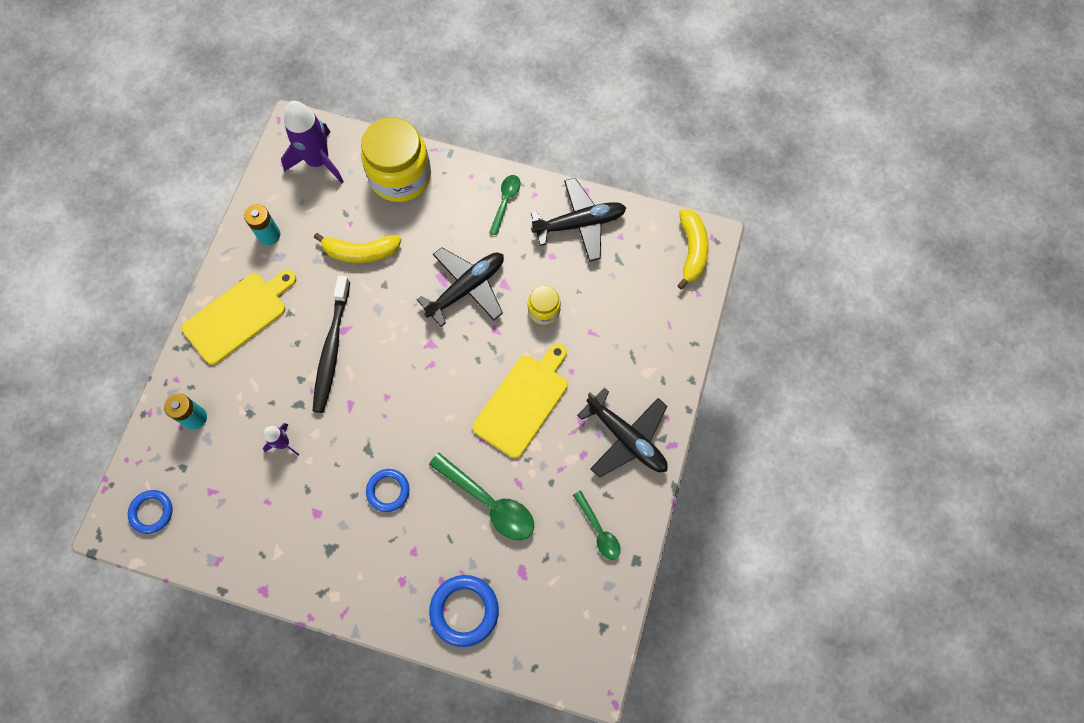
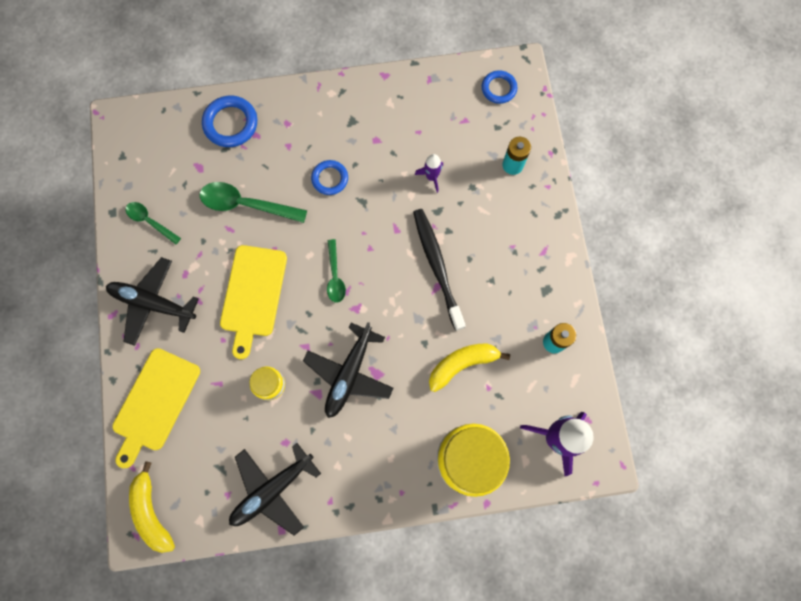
camera: 155 degrees right, 5 degrees up
yellow cutting board [182,270,296,365] -> yellow cutting board moved to [112,348,200,468]
green spoon [489,175,521,235] -> green spoon moved to [327,239,346,303]

